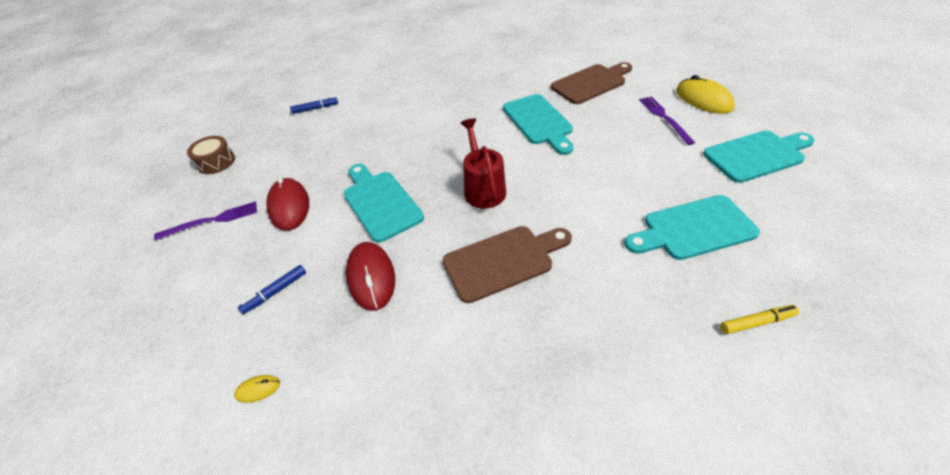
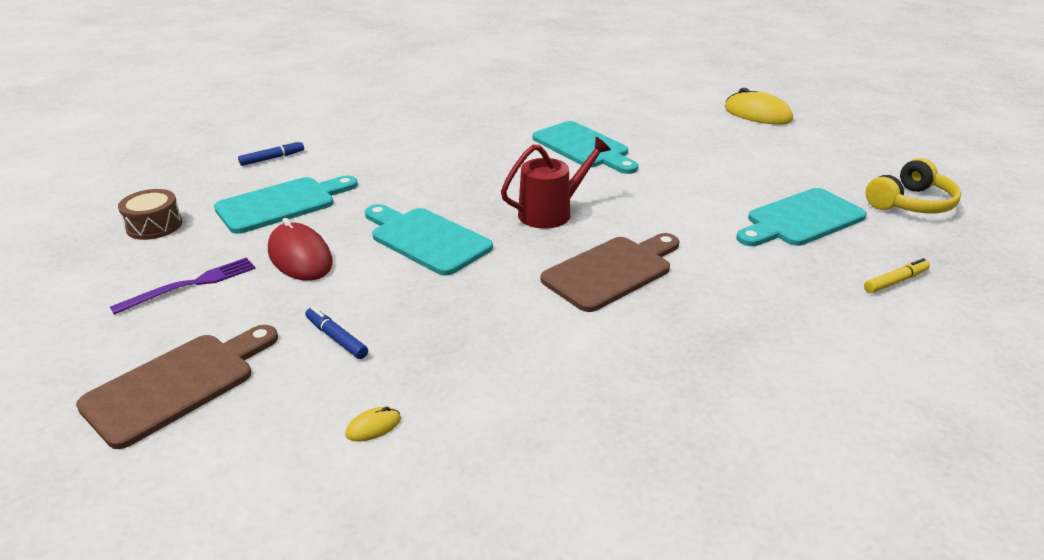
camera: 20 degrees left, 15 degrees down
blue marker [238,265,306,314] -> blue marker turned 105 degrees clockwise [306,307,368,359]
red mouse [346,242,395,311] -> none
red watering can [461,118,506,208] -> red watering can turned 90 degrees clockwise [501,137,611,229]
brown cutting board [551,62,632,104] -> brown cutting board moved to [76,325,278,449]
purple fork [639,96,695,145] -> none
turquoise cutting board [703,130,815,183] -> turquoise cutting board moved to [214,176,358,234]
none -> yellow headphones [865,158,961,213]

